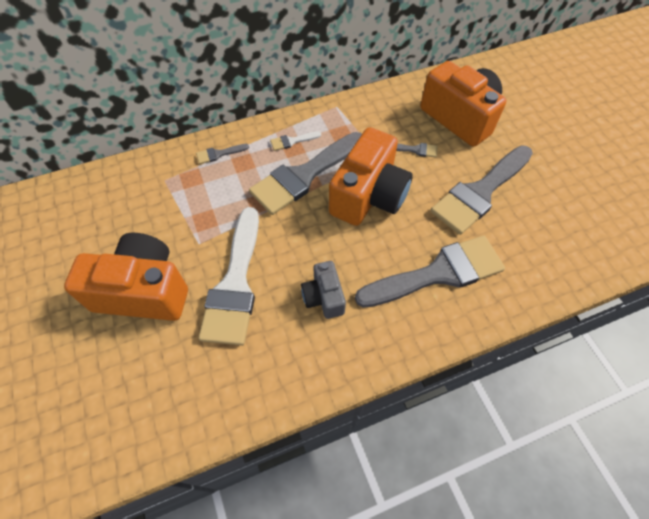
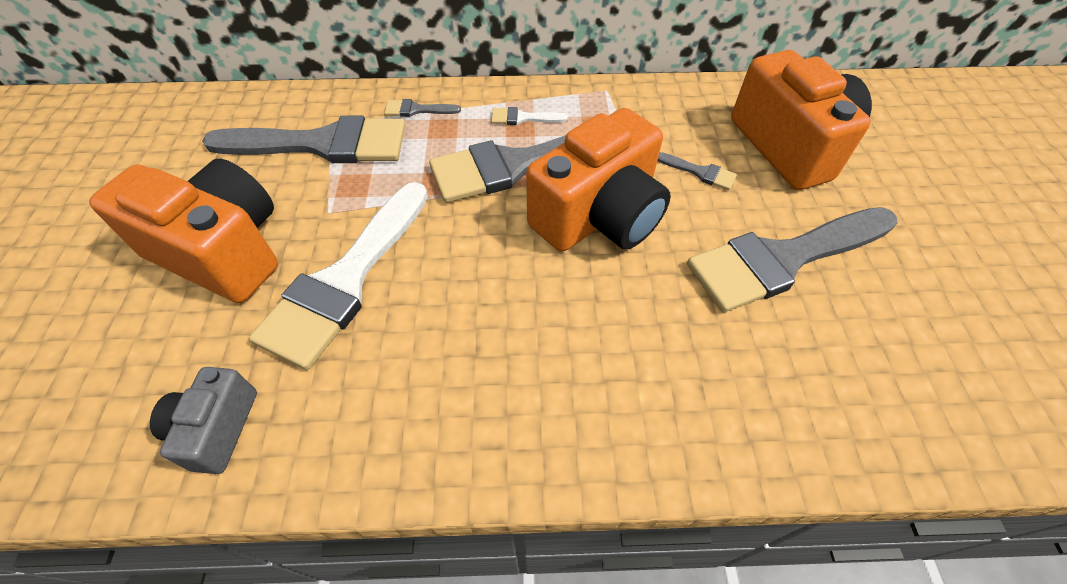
camera: 20 degrees right, 5 degrees down
grey camera [301,261,346,319] -> grey camera moved to [150,367,257,474]
grey brush [355,236,505,308] -> grey brush moved to [202,116,405,163]

